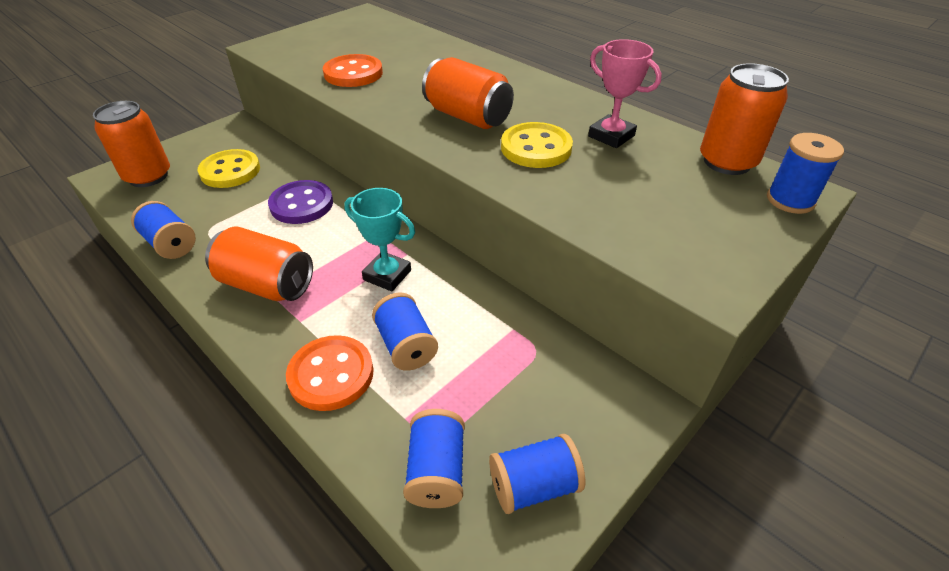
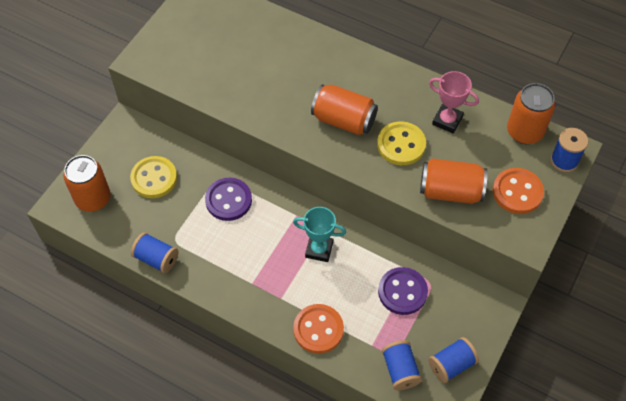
camera: 15 degrees left, 15 degrees up
orange can [205,226,313,301] -> orange can moved to [420,158,488,204]
orange button [323,54,383,87] -> orange button moved to [493,168,544,214]
blue spool [372,292,438,371] -> none
none -> purple button [378,267,428,315]

